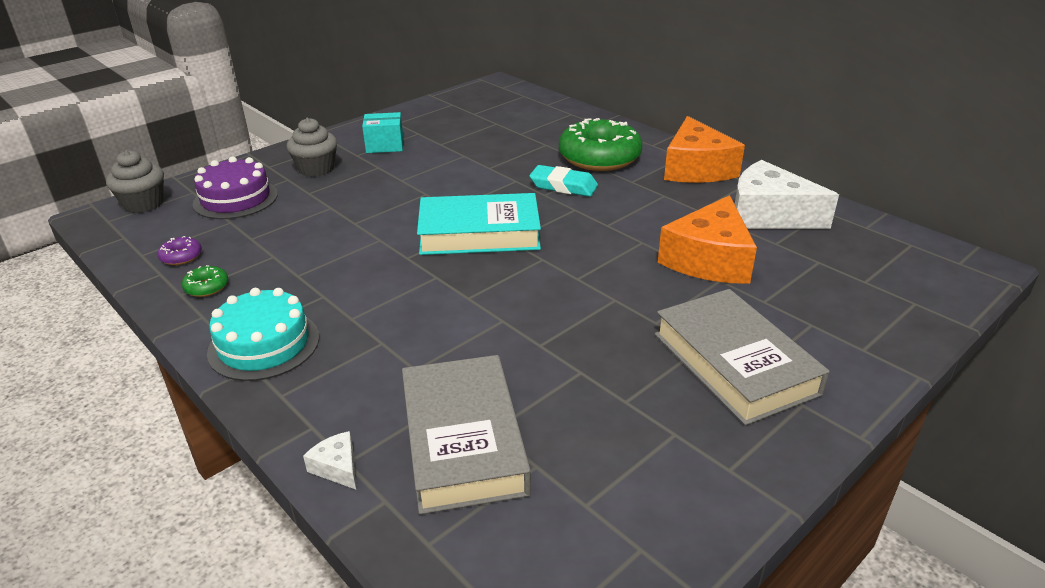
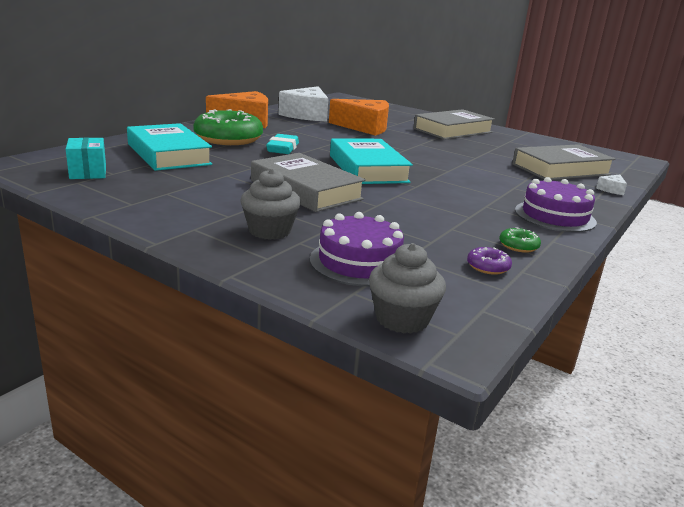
camera: 105 degrees left, 10 degrees down
turquoise cake [207,288,319,381] -> purple cake [515,177,597,232]
turquoise box [362,112,404,153] -> turquoise box moved to [66,138,106,179]
none -> turquoise book [127,123,212,171]
none -> grey book [251,153,366,212]

